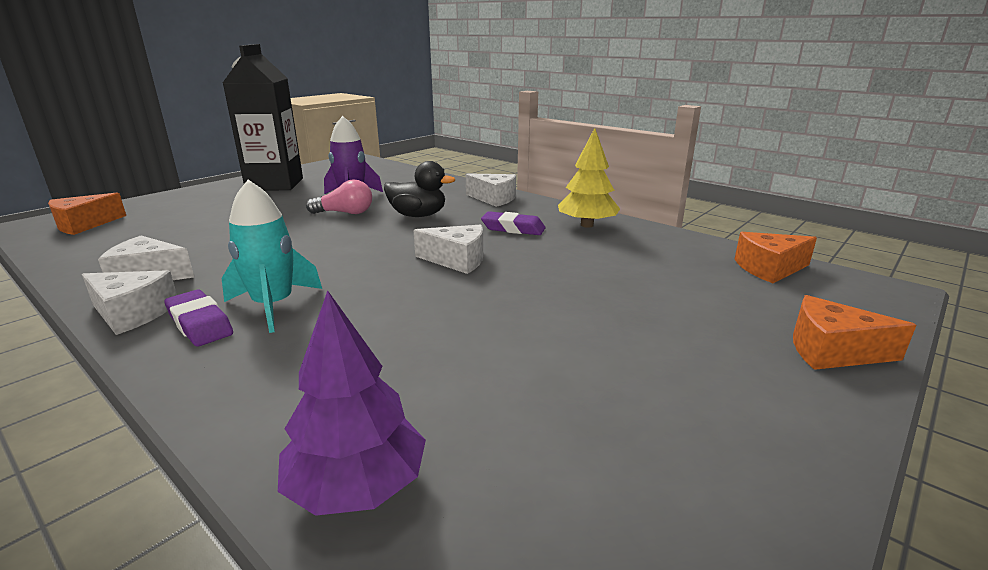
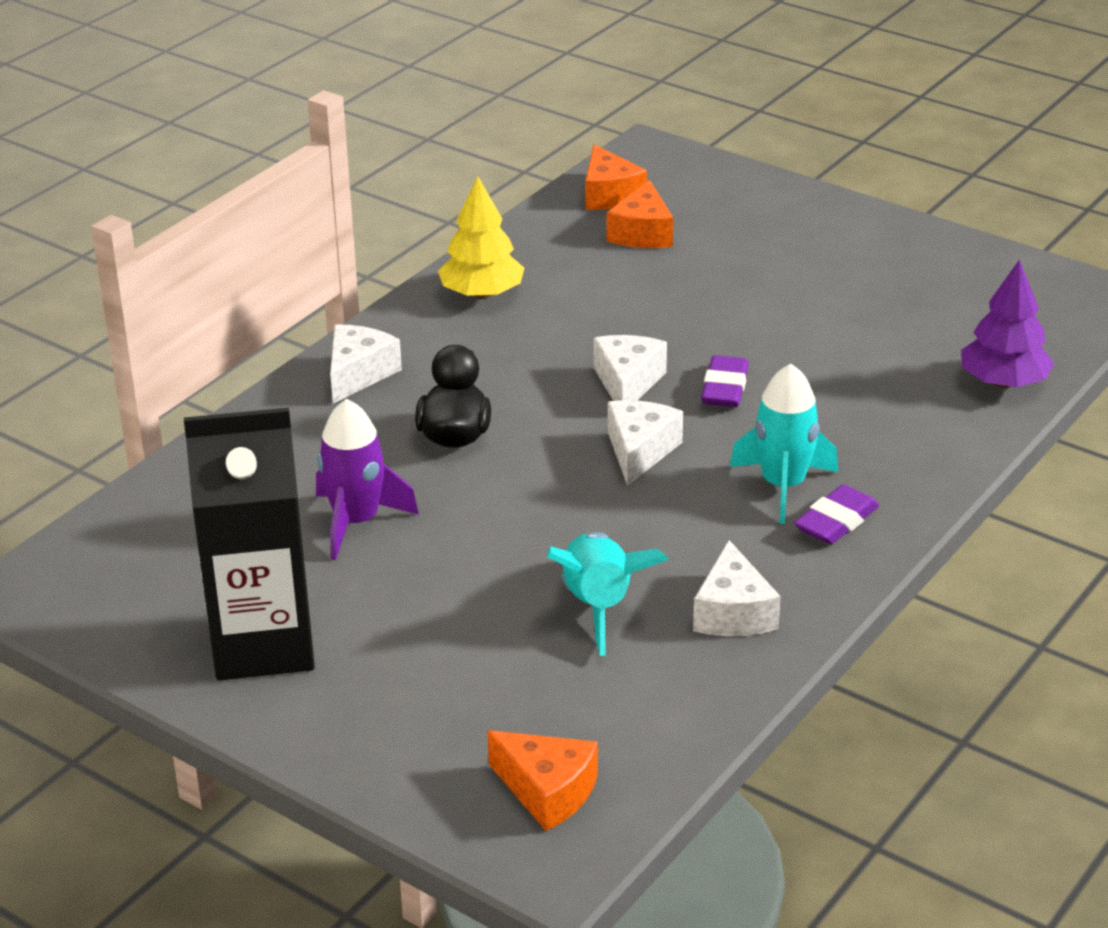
camera: 95 degrees left, 10 degrees up
white cheese [82,270,177,335] -> white cheese moved to [608,400,683,486]
pink light bulb [306,179,372,214] -> none
purple eraser [481,211,545,235] -> purple eraser moved to [701,355,749,407]
orange cheese [793,295,917,370] -> orange cheese moved to [607,180,673,248]
none -> turquoise rocket [547,532,669,656]

